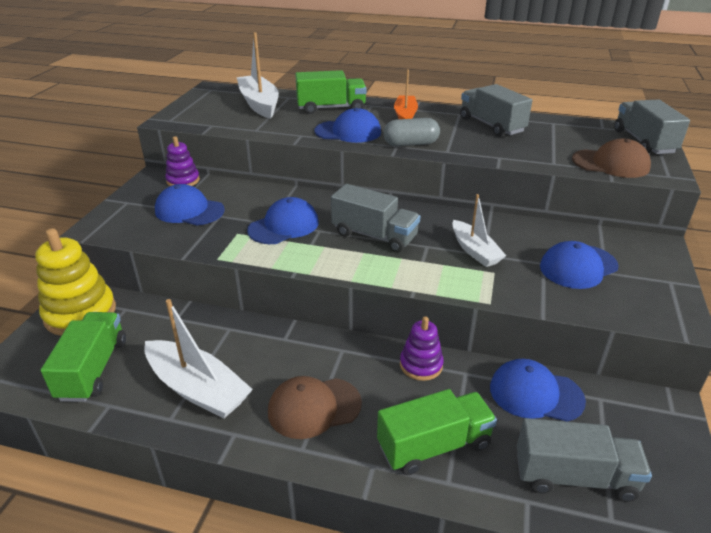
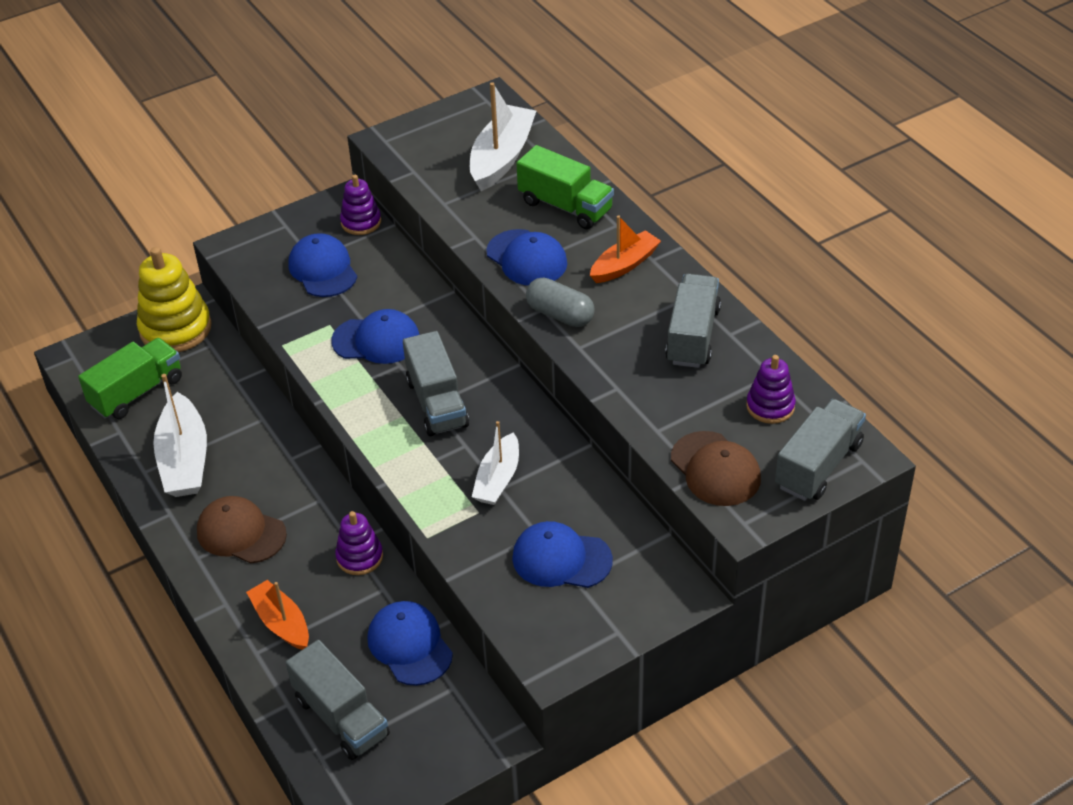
camera: 45 degrees right, 10 degrees up
green truck [377,389,497,475] -> orange boat [246,580,309,650]
none -> purple stacking toy [746,355,796,424]

